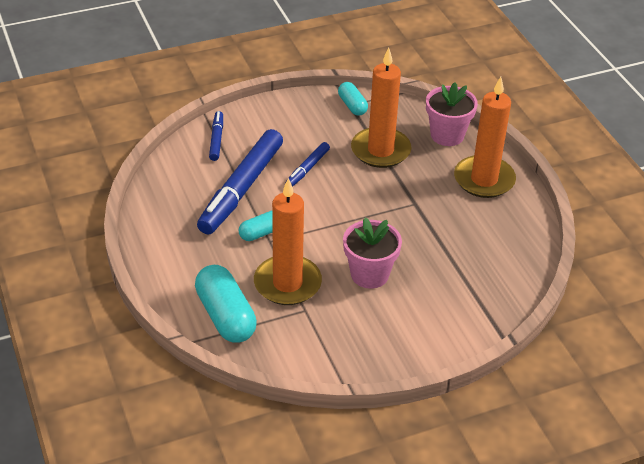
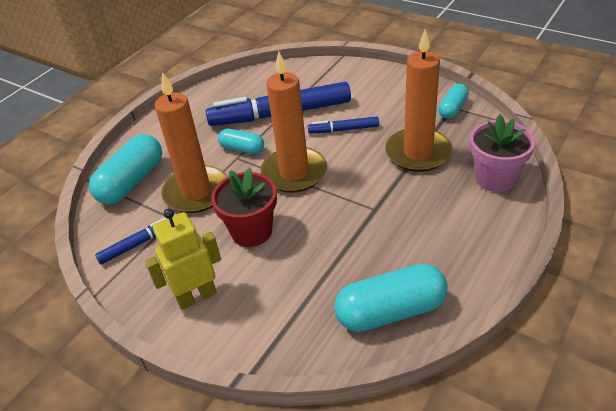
camera: 60 degrees right, 0 degrees up
blue marker [209,111,223,161] -> blue marker moved to [95,217,167,264]
pink flower pot [343,218,402,289] -> red flower pot [211,168,277,247]
orange candle [454,77,516,198] -> orange candle moved to [261,51,327,193]
none -> yellow robot [145,209,221,310]
none -> turquoise capsule [334,264,447,332]

